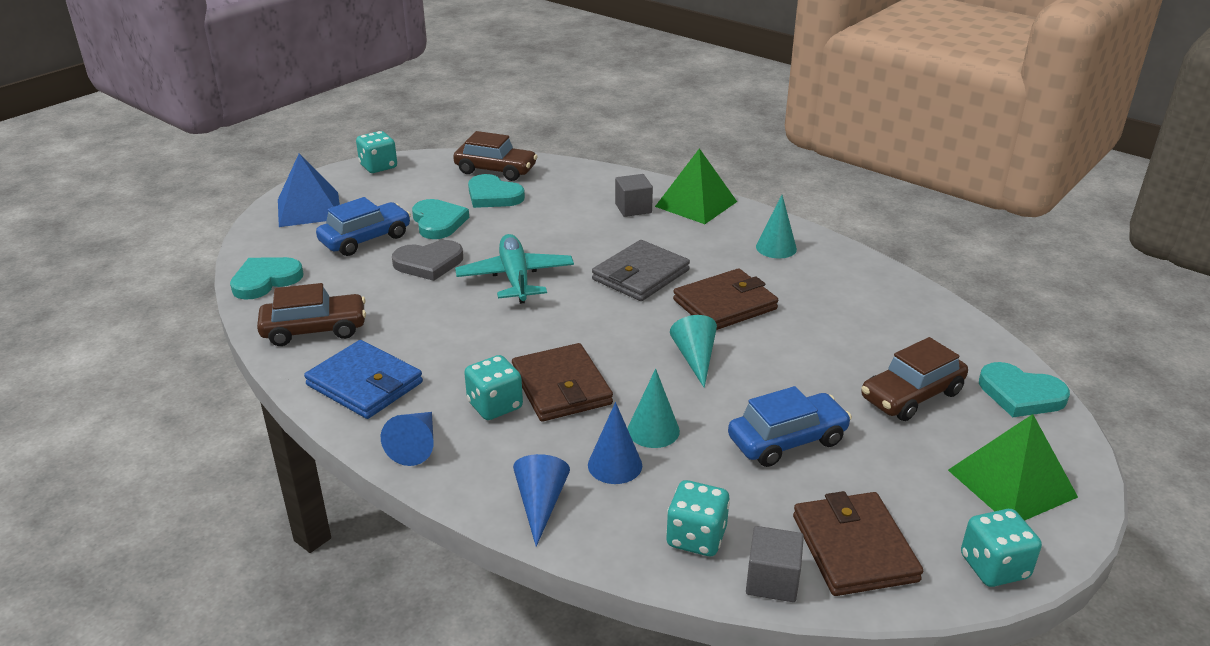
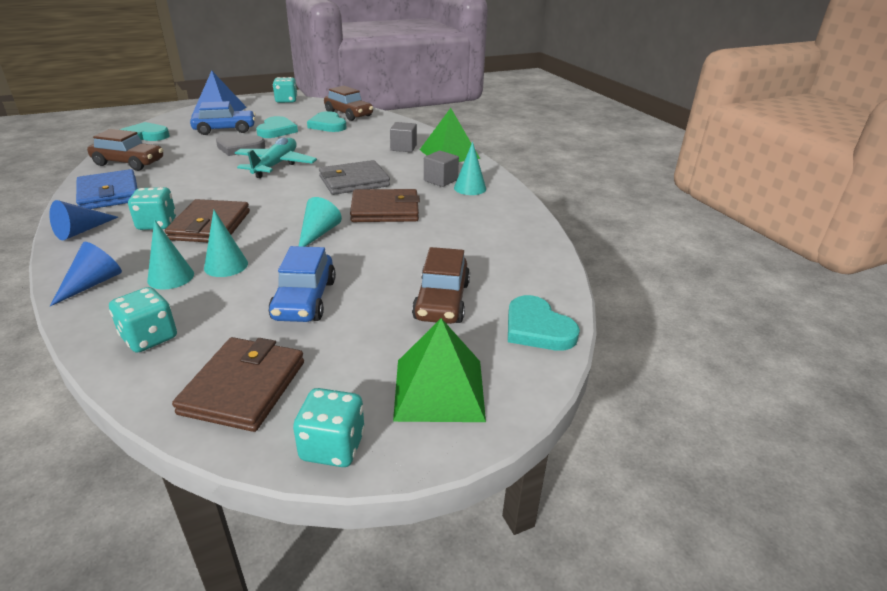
camera: 25 degrees right, 0 degrees up
blue cone [588,402,642,484] -> turquoise cone [147,219,194,289]
blue car [728,386,852,467] -> blue car turned 90 degrees clockwise [268,246,336,322]
grey cube [746,526,804,602] -> grey cube moved to [424,150,459,187]
brown car [861,337,968,421] -> brown car turned 75 degrees counterclockwise [412,247,470,324]

